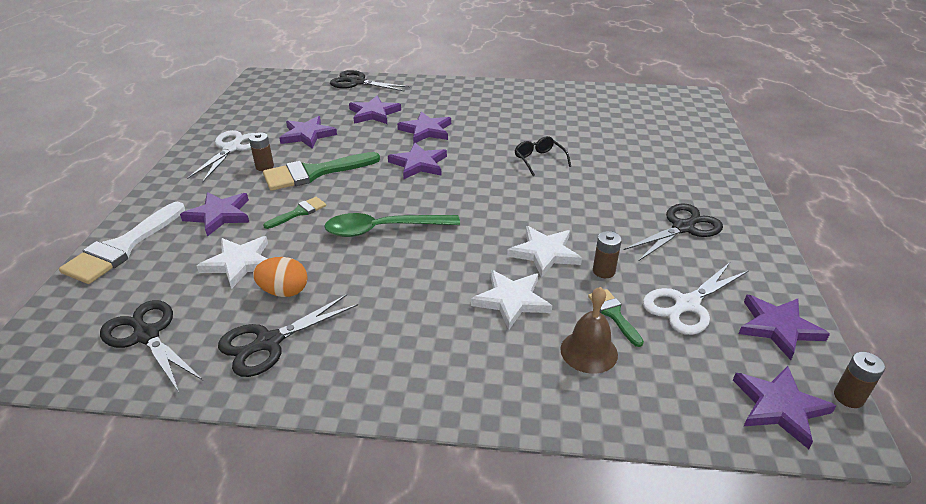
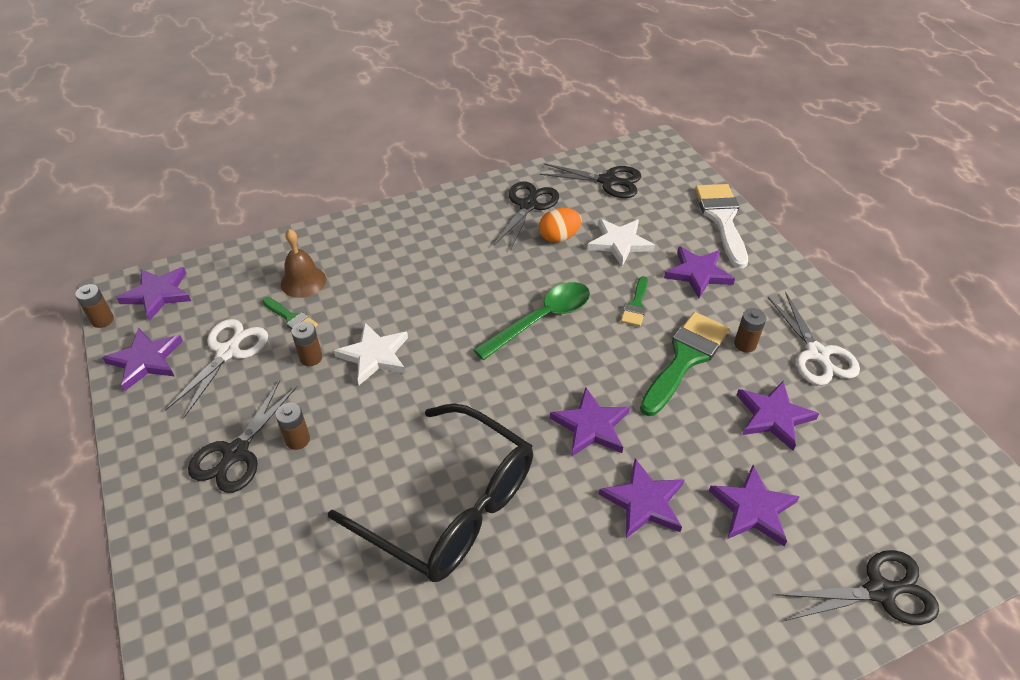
camera: 150 degrees right, 10 degrees up
white star [471,270,552,330] -> none
black glasses [515,136,571,176] -> black glasses [328,403,533,582], size x2.49
none -> brown battery [275,403,310,450]

